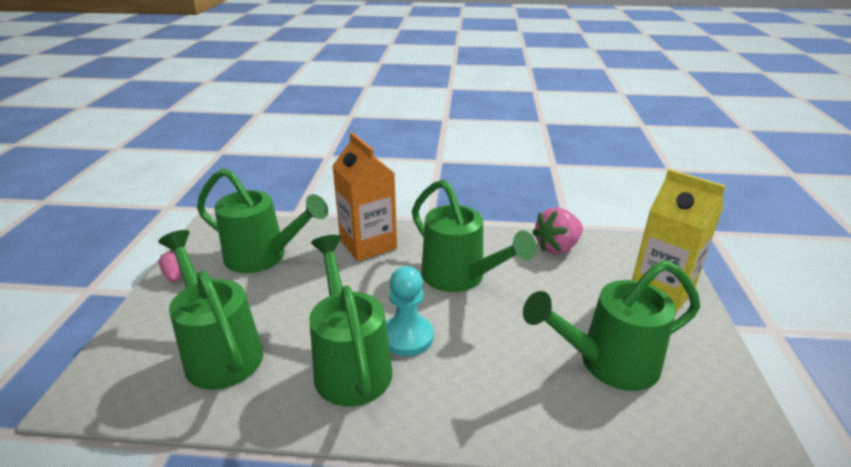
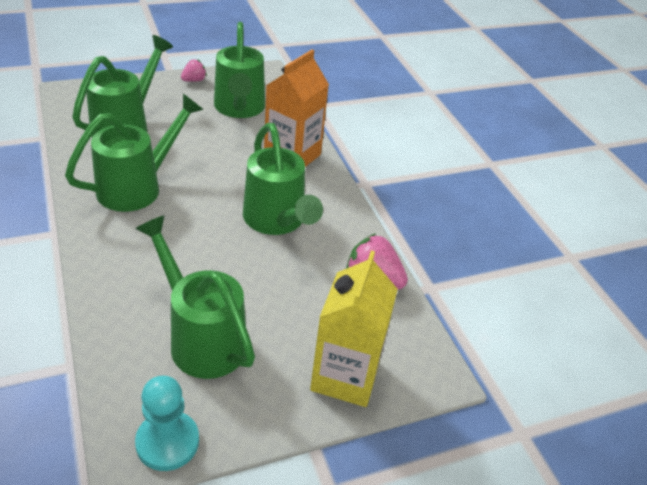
camera: 60 degrees right, 10 degrees up
turquoise pawn [386,266,434,356] -> turquoise pawn moved to [135,376,199,471]
green watering can [412,179,537,292] -> green watering can turned 45 degrees counterclockwise [243,123,323,235]

